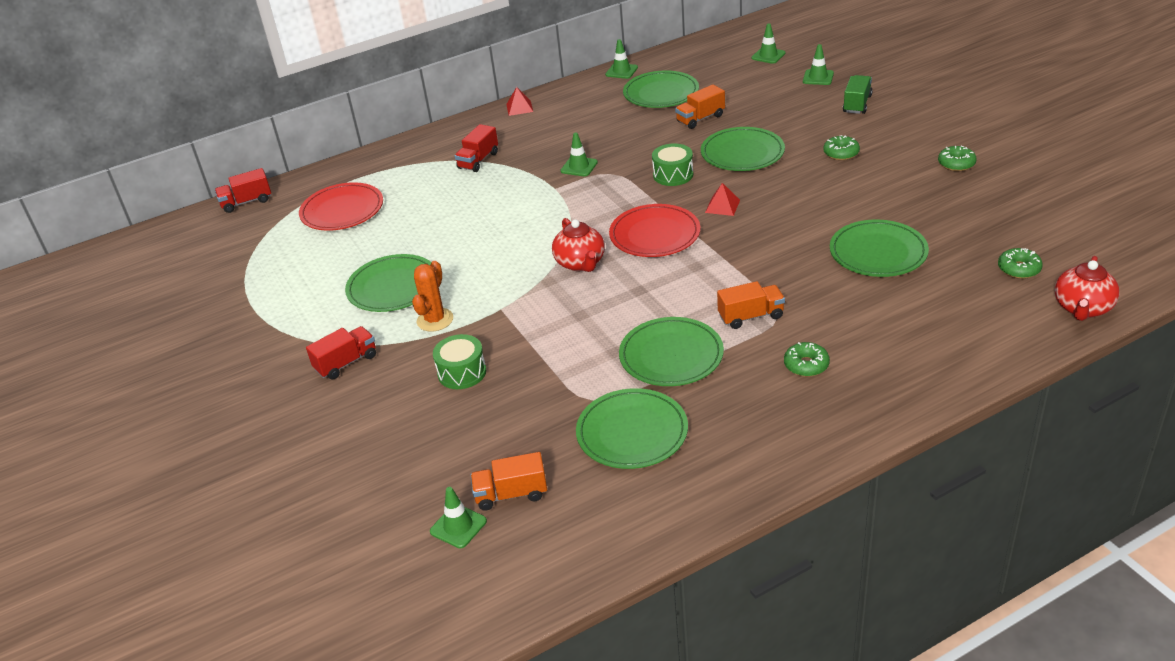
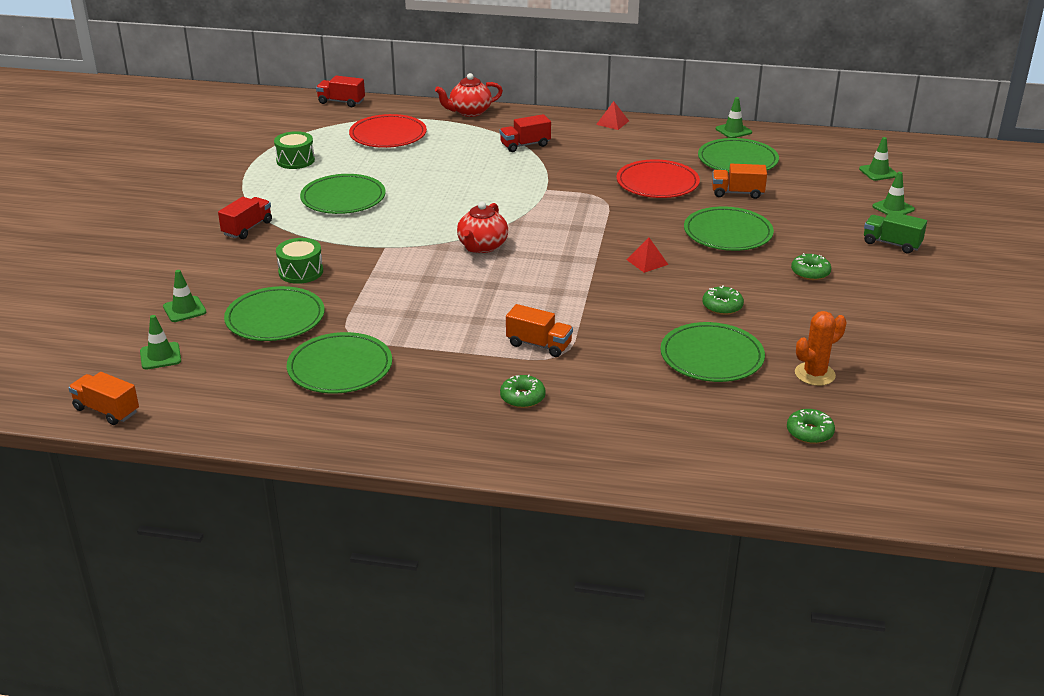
camera: 35 degrees right, 5 degrees down
red truck [306,326,376,379] -> red truck turned 60 degrees counterclockwise [218,197,272,239]
orange cactus [412,261,453,332] -> orange cactus moved to [795,311,847,386]
orange truck [470,452,547,511] -> orange truck moved to [68,372,139,425]
green traffic cone [561,132,598,176] -> green traffic cone moved to [163,270,206,322]
red plate [609,204,701,257] -> red plate moved to [616,159,700,198]
green plate [619,317,724,386] -> green plate moved to [224,286,325,341]
green drum [652,143,693,186] -> green drum moved to [274,131,315,169]
green truck [843,75,873,114] -> green truck turned 120 degrees counterclockwise [864,211,927,253]
green donut [938,146,977,171] -> green donut moved to [702,285,744,315]
red teapot [1055,256,1120,321] -> red teapot moved to [435,73,503,117]

